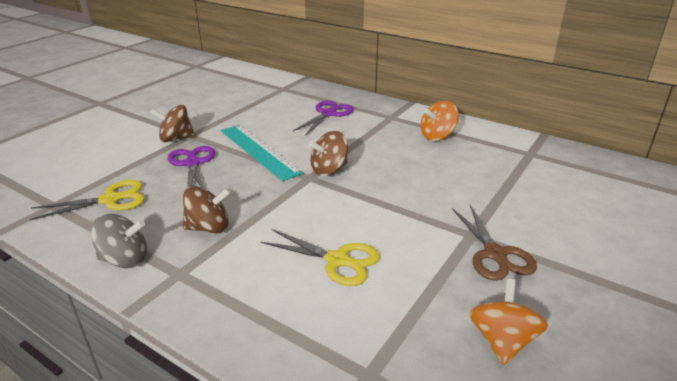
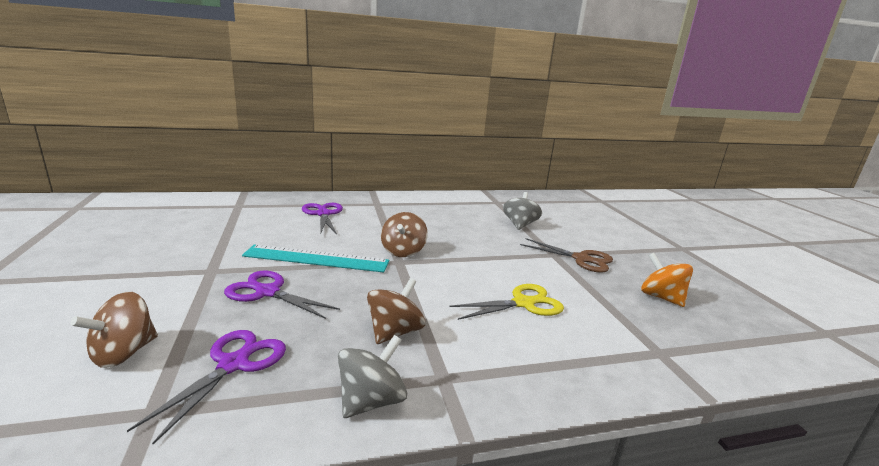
camera: 50 degrees left, 10 degrees down
yellow scissors [30,180,145,220] -> purple scissors [127,330,286,444]
brown spinning top [150,104,195,142] -> brown spinning top moved to [70,292,158,368]
orange spinning top [420,101,459,141] -> none
none -> grey spinning top [503,192,542,230]

